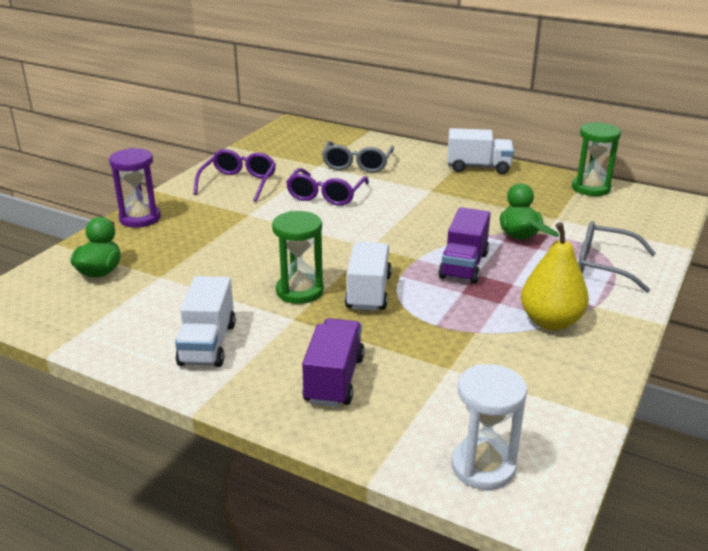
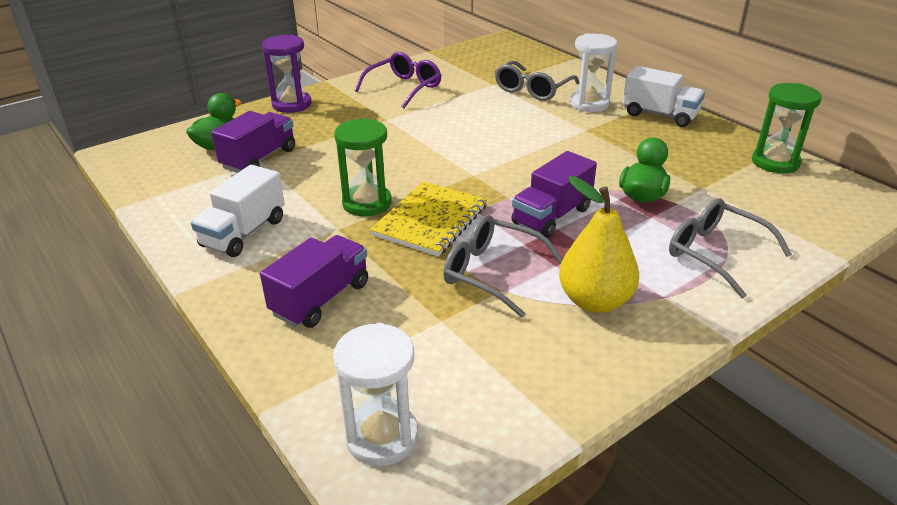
camera: 25 degrees right, 5 degrees up
purple glasses [286,168,369,206] -> none
white truck [345,242,392,311] -> yellow notebook [370,181,488,256]
none -> purple truck [211,111,295,173]
none -> grey glasses [443,215,563,318]
none -> white hourglass [569,34,617,112]

